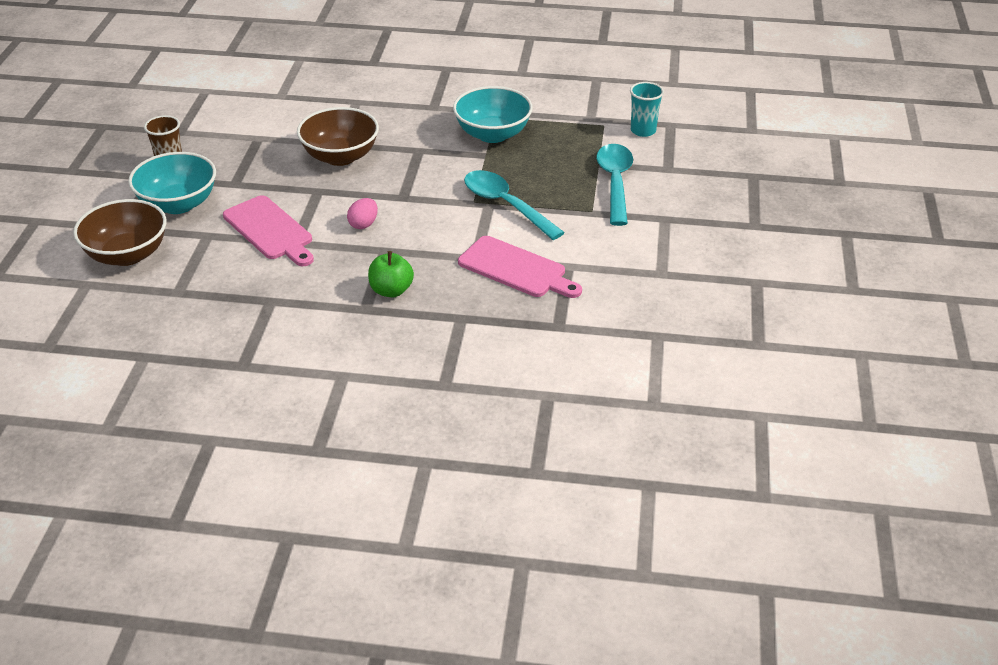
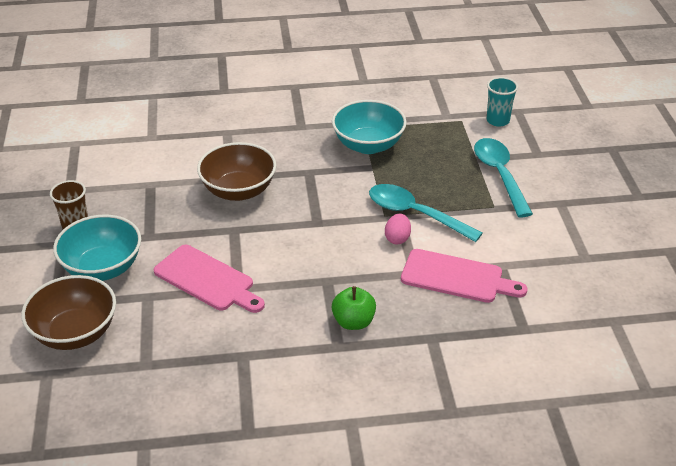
camera: 15 degrees left, 0 degrees up
pink egg [347,198,378,229] -> pink egg moved to [385,214,411,244]

